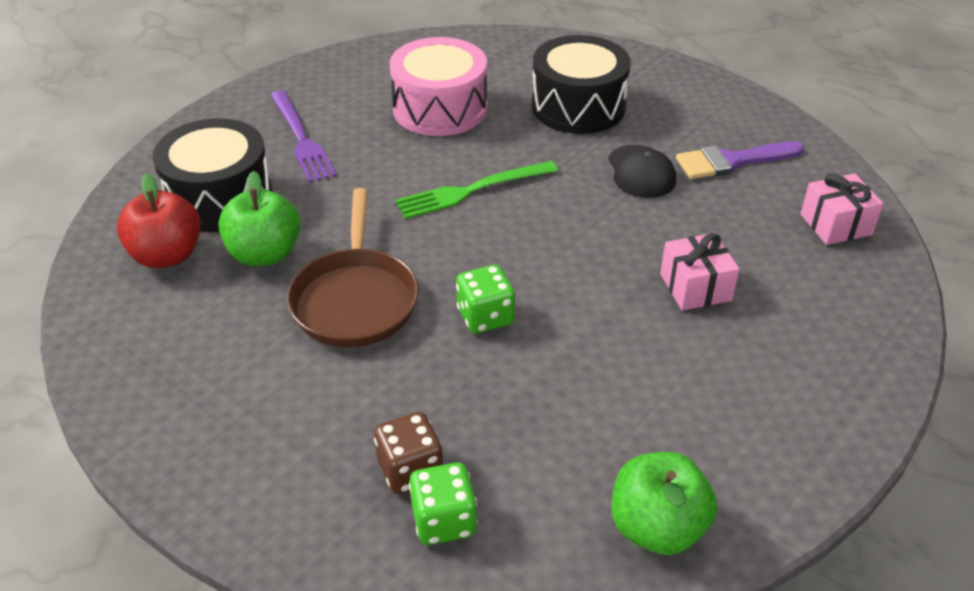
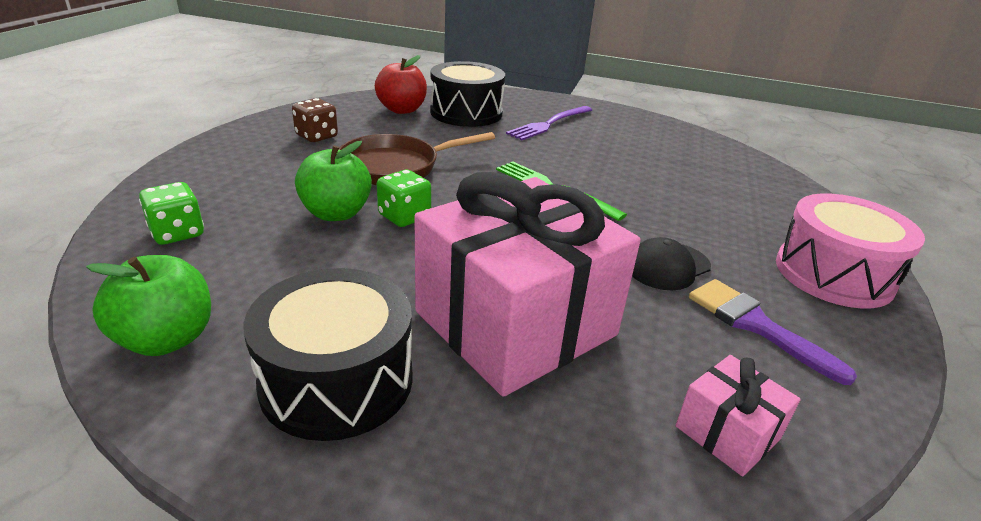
camera: 65 degrees right, 10 degrees down
green apple [218,171,301,266] -> green apple moved to [295,141,372,221]
brown dice [374,412,443,494] -> brown dice moved to [292,98,338,142]
pink drum [389,37,487,136] -> pink drum moved to [776,193,925,309]
black drum [531,35,631,134] -> black drum moved to [243,268,413,441]
pink gift [660,233,739,311] -> pink gift [414,172,641,397], size x2.35

